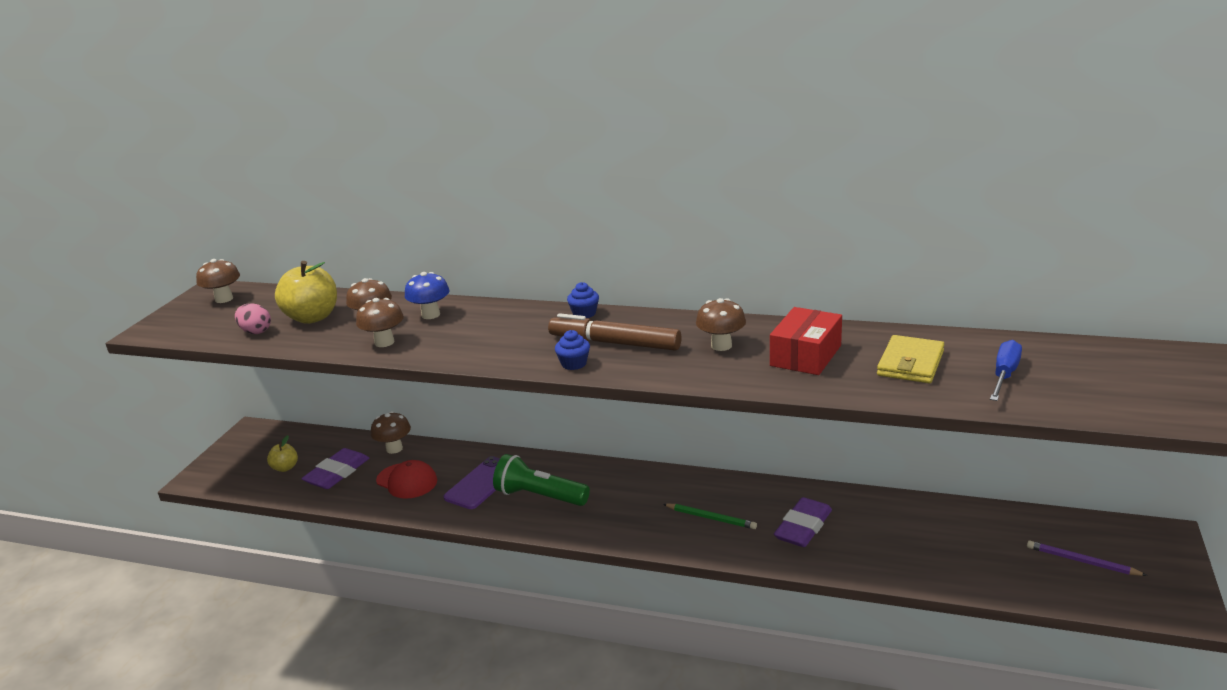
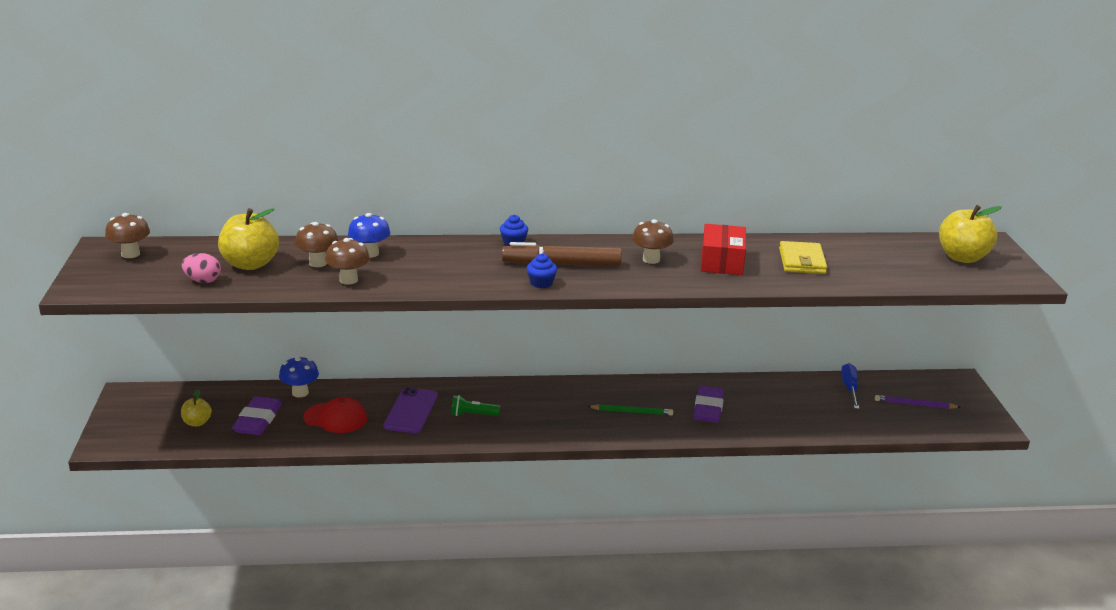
camera: 25 degrees left, 0 degrees up
brown mushroom [371,411,411,454] -> blue mushroom [279,356,319,398]
green flashlight [493,454,590,506] -> green flashlight [451,395,500,416], size x0.56
blue screwdriver [990,340,1022,401] -> blue screwdriver moved to [841,363,859,409]
none -> yellow apple [939,205,1002,263]

